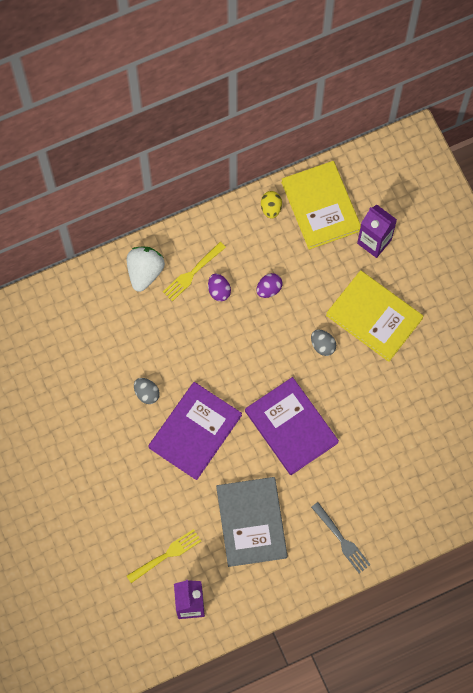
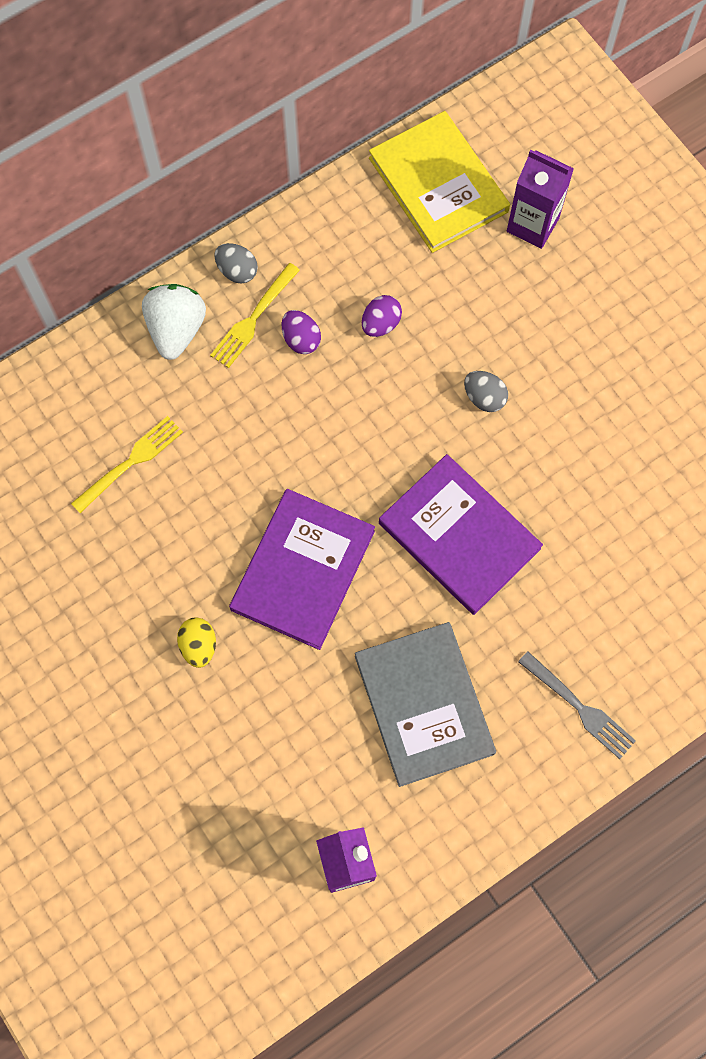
camera: 10 degrees left, 0 degrees up
yellow fork [127,529,201,583] -> yellow fork moved to [71,416,183,513]
grey egg [134,378,160,404] -> grey egg moved to [214,243,258,283]
yellow egg [261,191,282,219] -> yellow egg moved to [177,618,216,668]
yellow book [326,270,424,362] -> none

